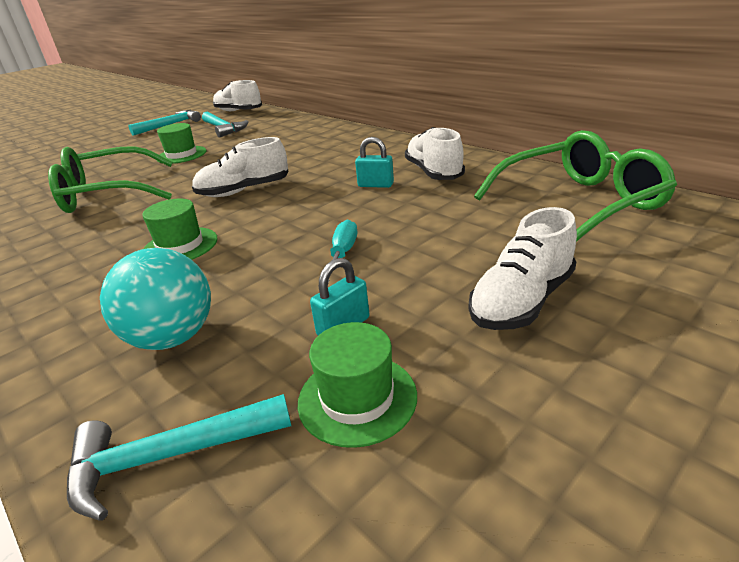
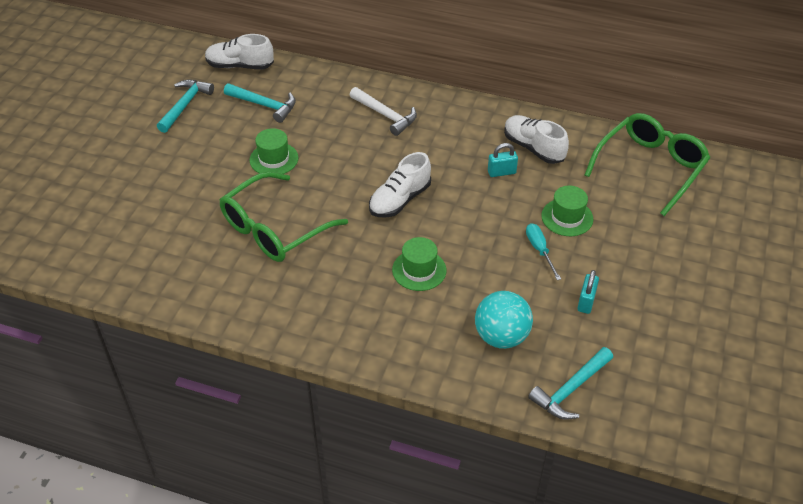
camera: 30 degrees left, 15 degrees up
green hat [298,322,417,448] -> green hat moved to [541,186,593,236]
white shoe [469,207,577,330] -> none
none -> white hammer [350,87,417,136]

